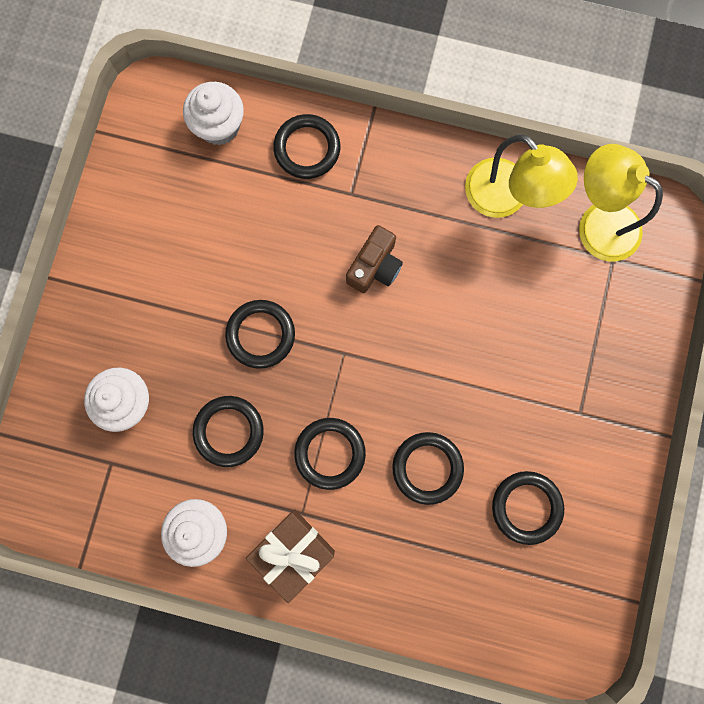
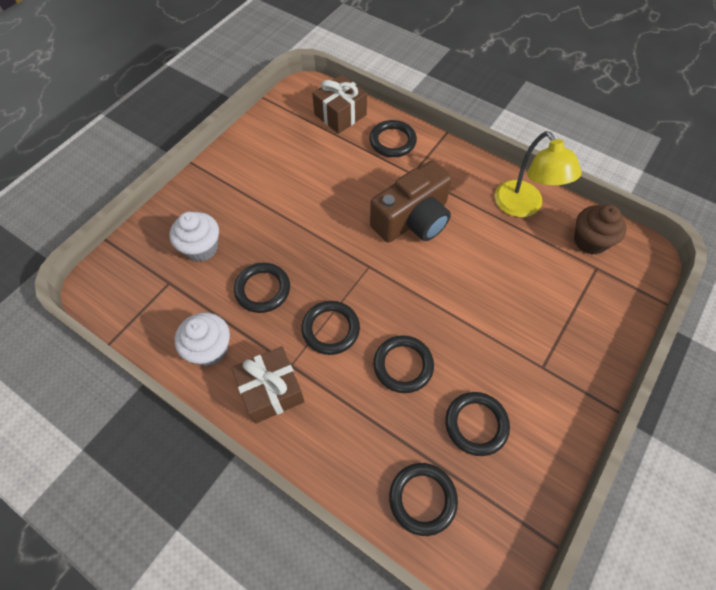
camera: 20 degrees right, 20 degrees down
white cupcake [183,82,244,145] -> brown gift [312,74,367,134]
black ring [225,300,295,369] -> black ring moved to [389,463,458,536]
brown camera [346,225,403,293] -> brown camera [370,160,452,242], size x1.75
yellow lamp [579,144,663,262] -> brown cupcake [574,204,627,255]

